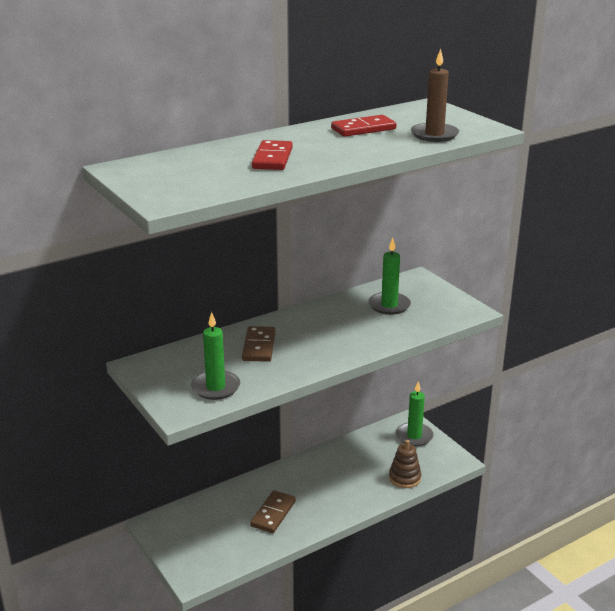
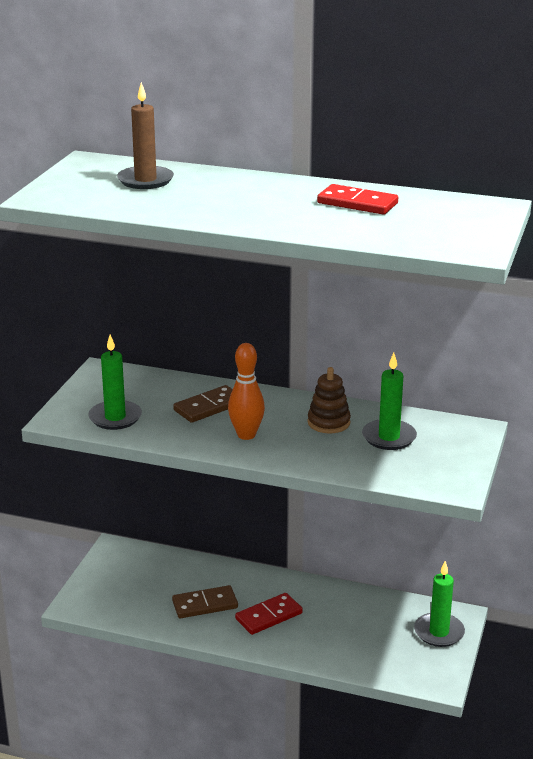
camera: 50 degrees right, 0 degrees up
red domino [252,140,293,170] -> red domino moved to [235,593,303,635]
brown stacking toy [389,440,421,488] -> brown stacking toy moved to [308,367,351,434]
brown candle [411,49,459,142] -> brown candle moved to [117,82,174,189]
none -> orange bowling pin [228,343,265,440]

